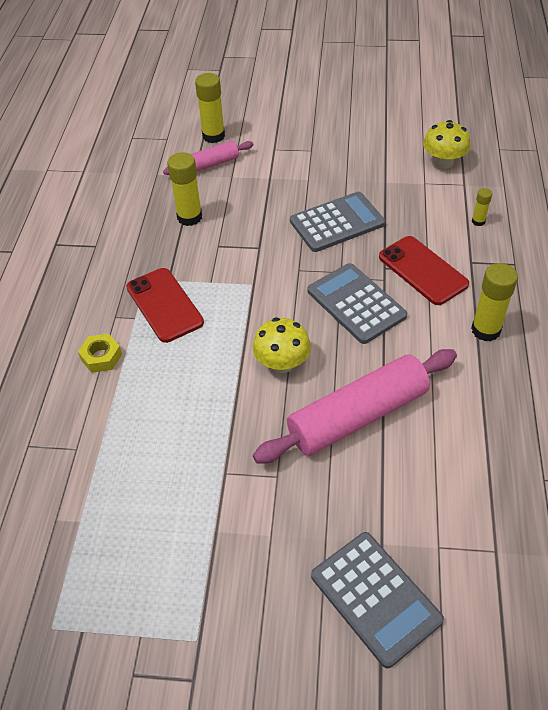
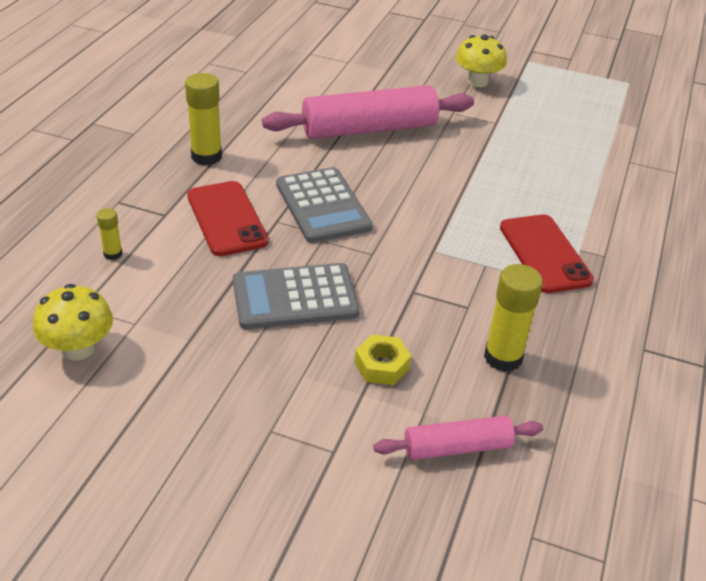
camera: 170 degrees left, 10 degrees down
yellow nut [78,334,122,373] -> yellow nut moved to [355,335,411,385]
yellow glue stick [195,73,225,143] -> none
yellow mushroom [253,317,311,373] -> yellow mushroom moved to [455,35,507,87]
grey calculator [311,532,444,668] -> none

